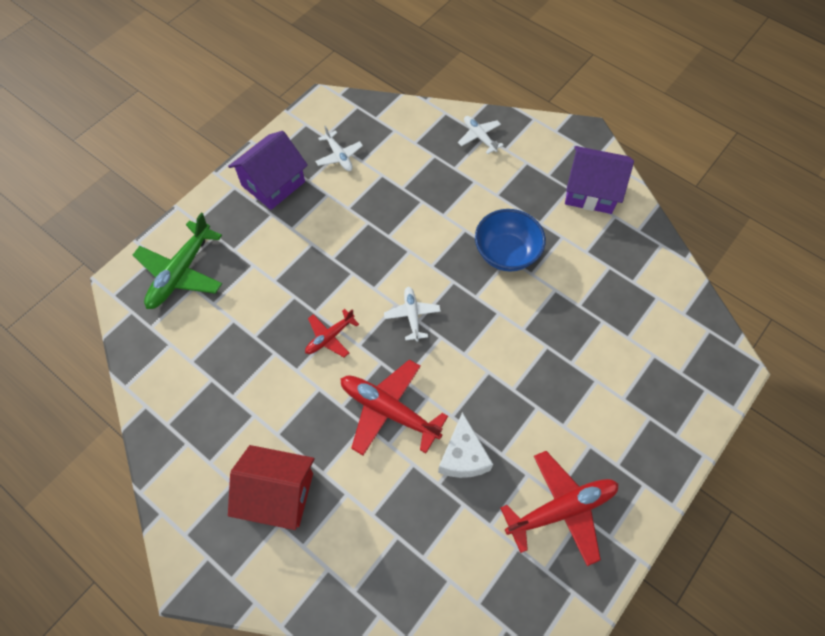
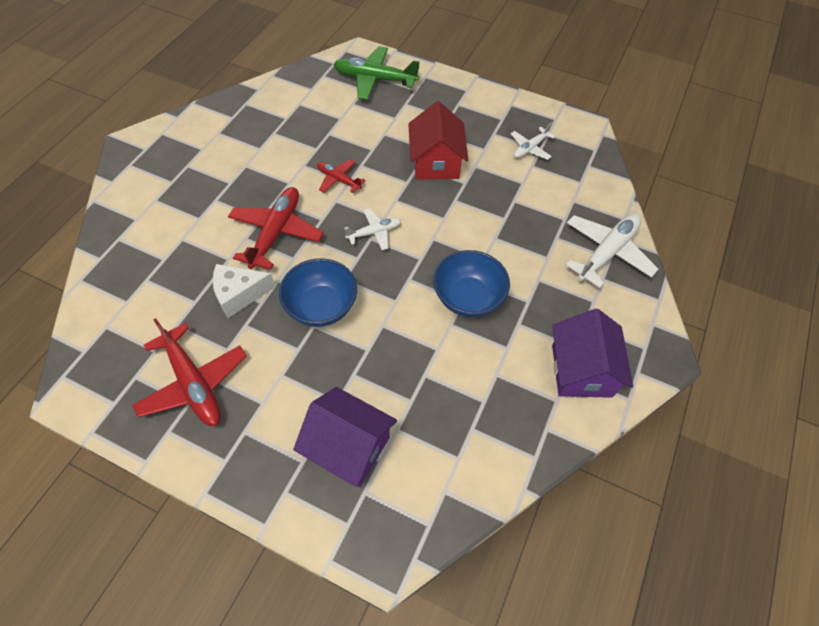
camera: 75 degrees right, 5 degrees down
purple house [228,131,308,210] -> purple house moved to [293,387,397,487]
red house [228,445,315,530] -> red house moved to [408,101,468,180]
white plane [458,116,504,154] -> white plane [565,214,658,288], size x1.79
none -> blue bowl [279,258,357,327]

